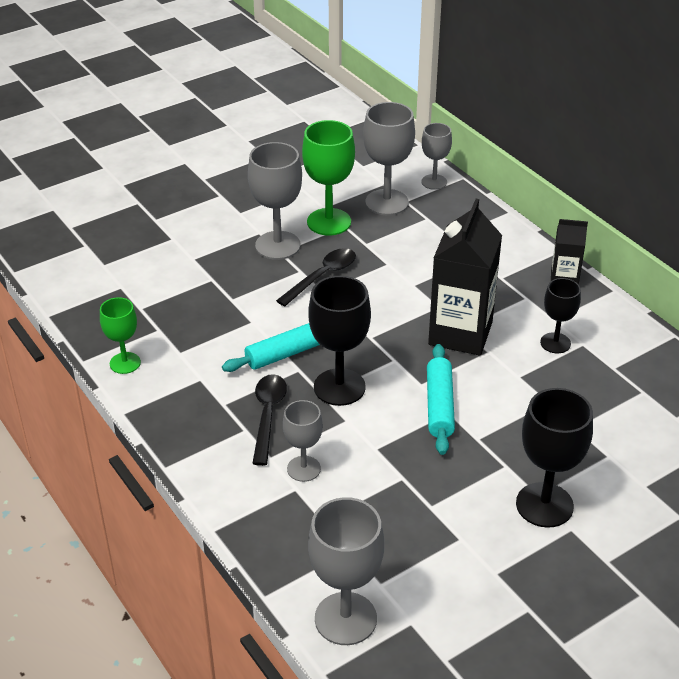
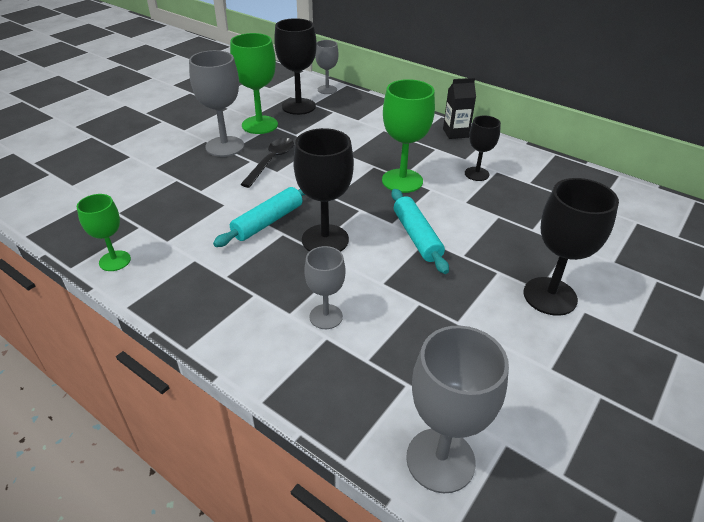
camera: 20 degrees left, 0 degrees up
black spoon [252,374,287,466] -> none
grey goblet [363,102,415,215] -> black goblet [274,18,317,115]
black carton [428,199,502,356] -> green goblet [382,79,435,193]

